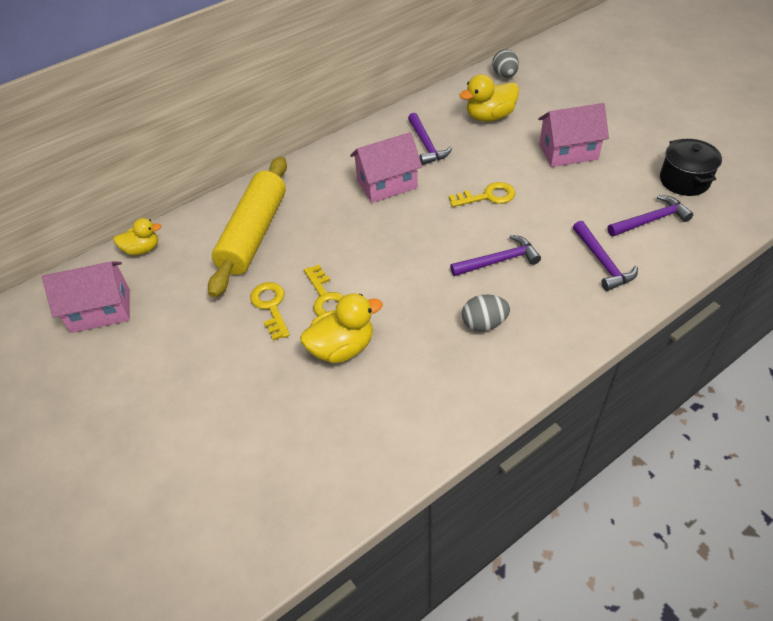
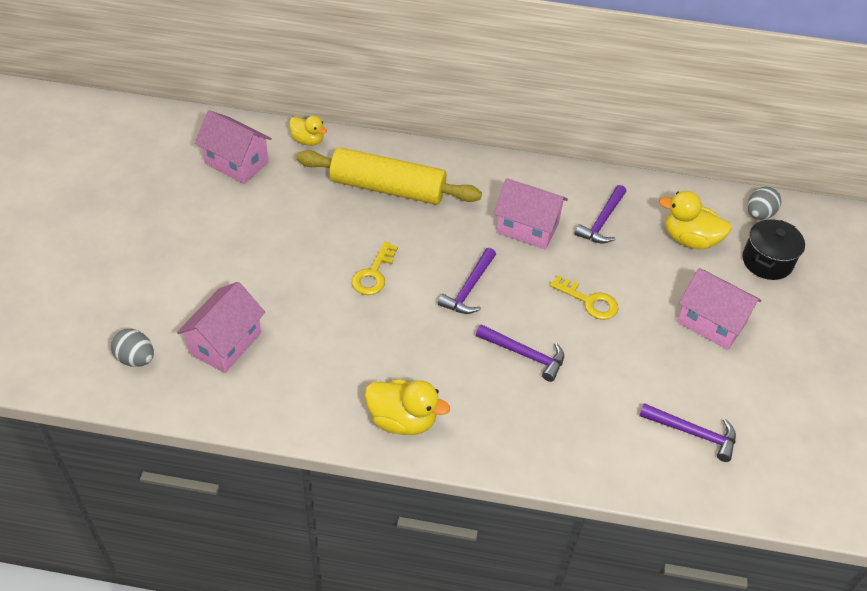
camera: 40 degrees right, 0 degrees up
yellow rolling pin [208,156,287,298] -> yellow rolling pin turned 45 degrees clockwise [296,147,482,205]
yellow key [250,282,290,341] -> none
yellow duck [300,293,383,363] -> yellow duck moved to [365,379,450,435]
grey egg [462,295,510,332] -> grey egg moved to [110,329,154,367]
purple hammer [573,221,638,291] -> purple hammer moved to [438,248,496,314]
black pot [660,139,722,196] -> black pot moved to [742,219,805,280]
none -> pink house [177,282,265,373]

